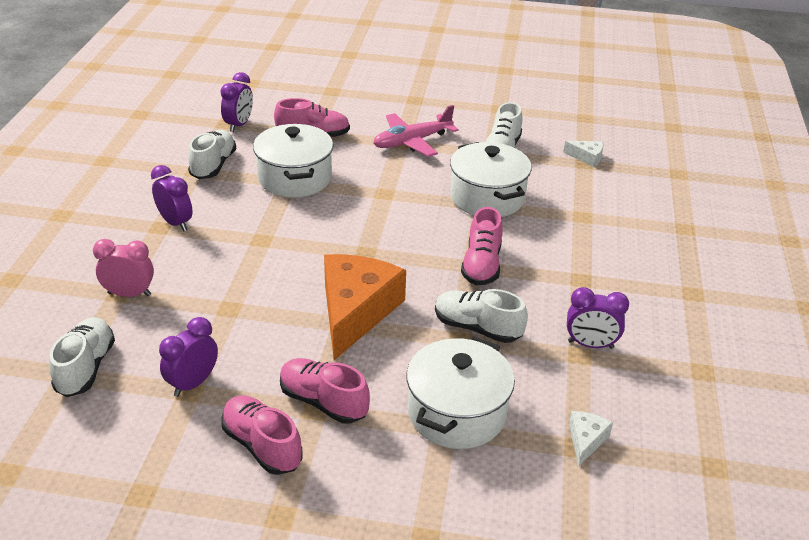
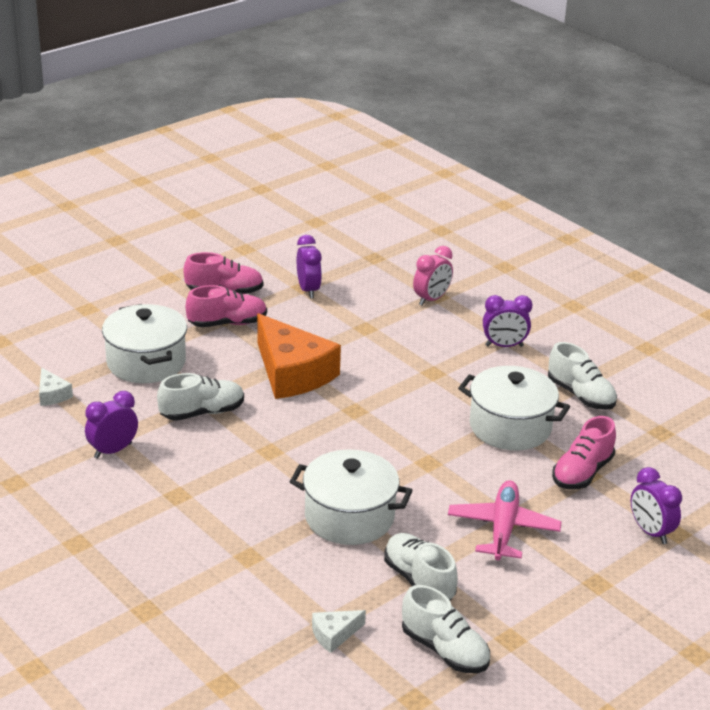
camera: 130 degrees right, 5 degrees down
white shoe [49,317,115,397] -> white shoe moved to [402,585,490,673]
purple clock [220,72,253,132] -> purple clock moved to [631,467,682,544]
pink shoe [461,207,503,285] -> none

